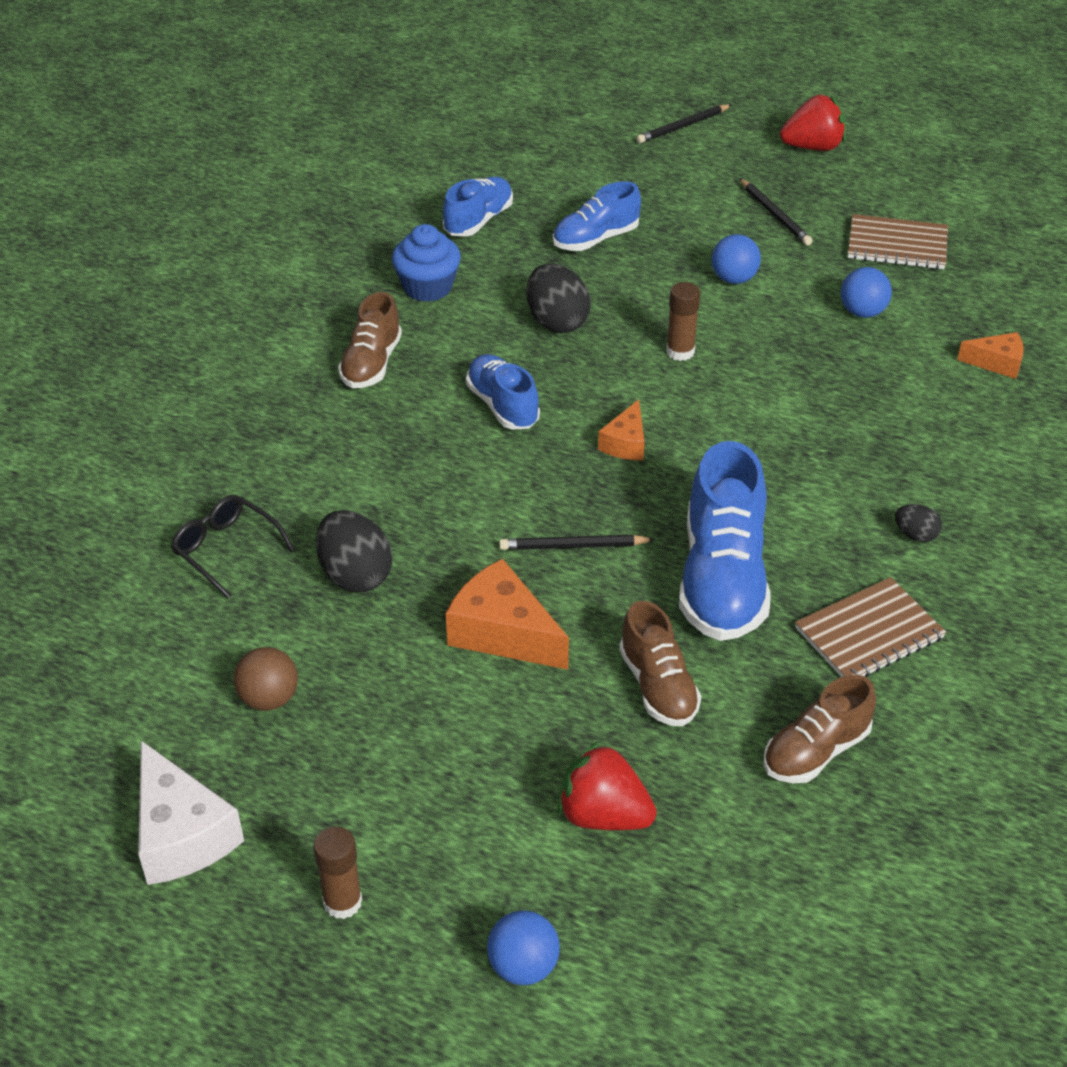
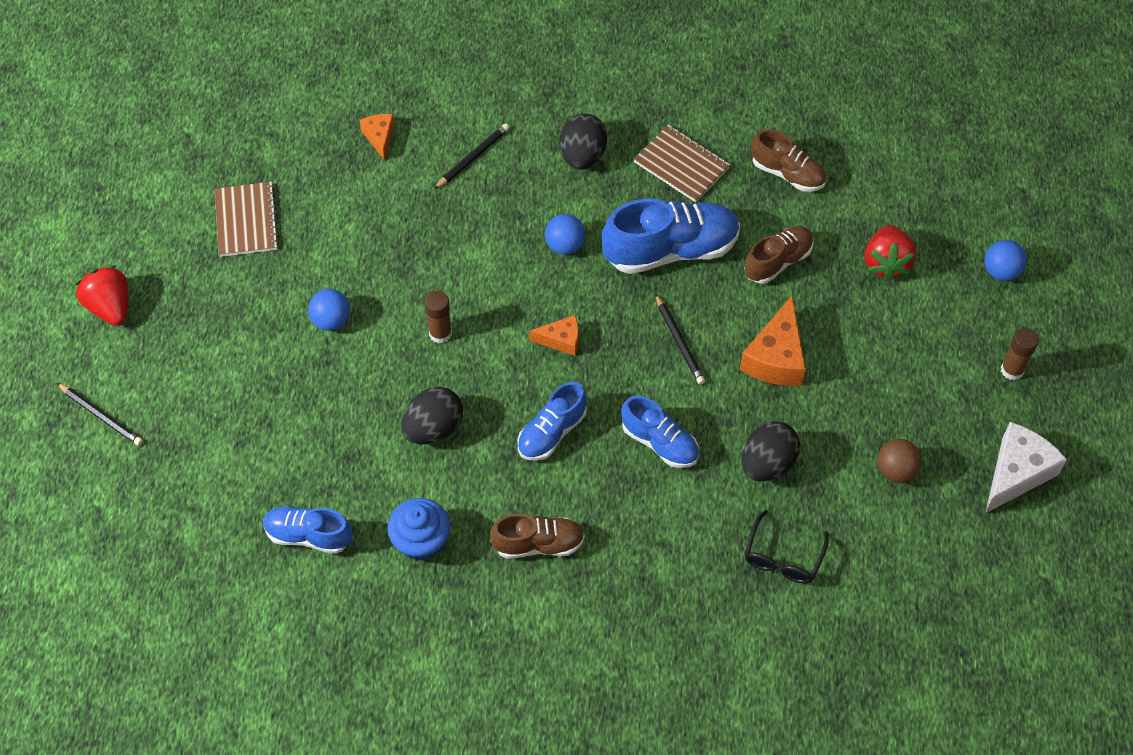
camera: 110 degrees left, 15 degrees up
blue shoe [553,181,641,251] -> blue shoe moved to [621,396,699,468]
black pencil [739,178,813,245] -> black pencil moved to [434,123,509,189]
blue ball [841,267,892,318] -> blue ball moved to [545,214,585,255]
black egg [895,504,942,542] -> black egg [560,114,607,170], size x1.91

